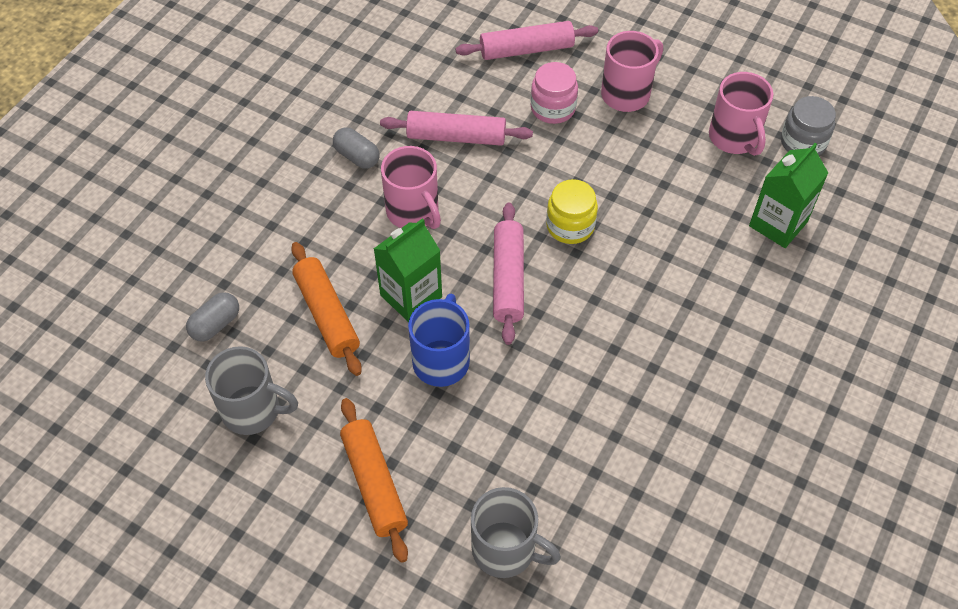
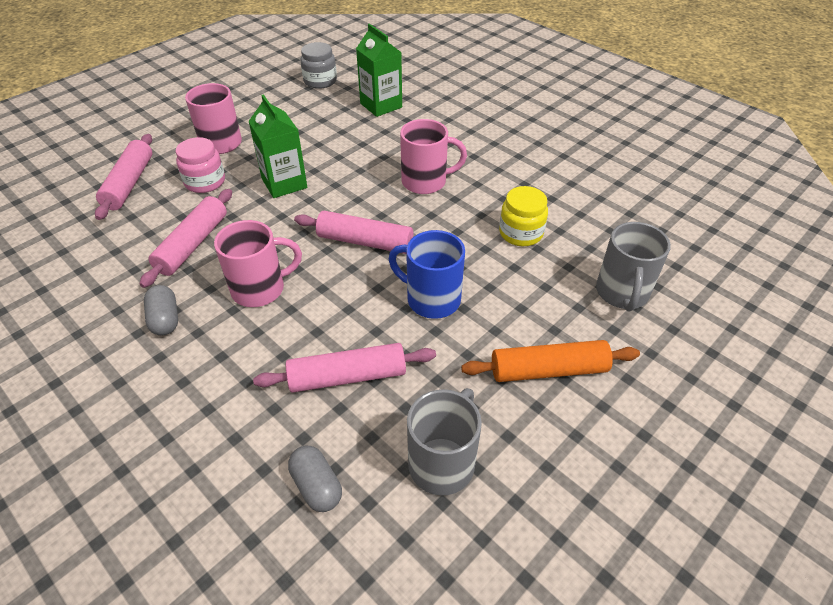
camera: 75 degrees left, 10 degrees down
orange rolling pin [291,242,362,376] -> pink rolling pin [253,343,436,393]
grey capsule [333,127,379,169] -> grey capsule turned 75 degrees counterclockwise [144,285,178,335]
green carton [374,218,442,322] -> green carton moved to [248,94,307,198]
grey mug [471,487,561,578] -> grey mug turned 150 degrees clockwise [596,222,671,312]
yellow jar [546,179,598,244] -> yellow jar moved to [499,186,548,246]
pink mug [709,72,773,156] -> pink mug moved to [400,119,467,194]

